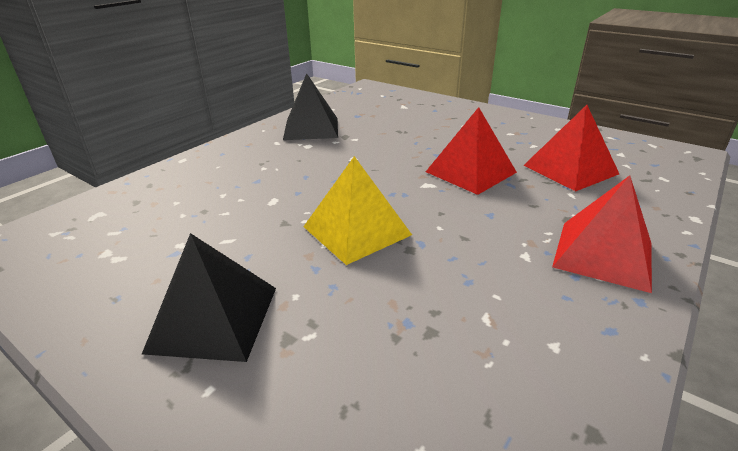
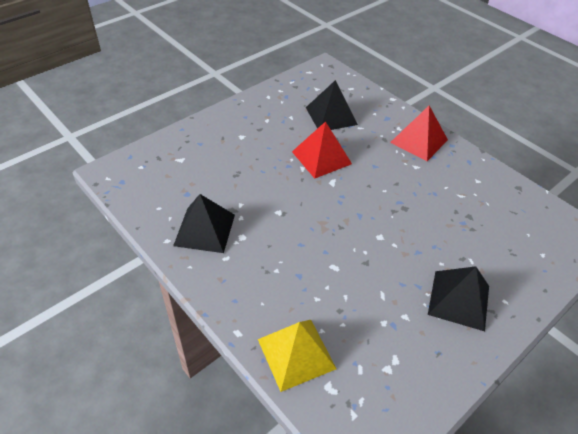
camera: 80 degrees left, 15 degrees up
yellow pyramid [303,156,412,265] -> yellow pyramid moved to [258,320,337,392]
red pyramid [524,105,619,191] -> black pyramid [306,80,358,130]

